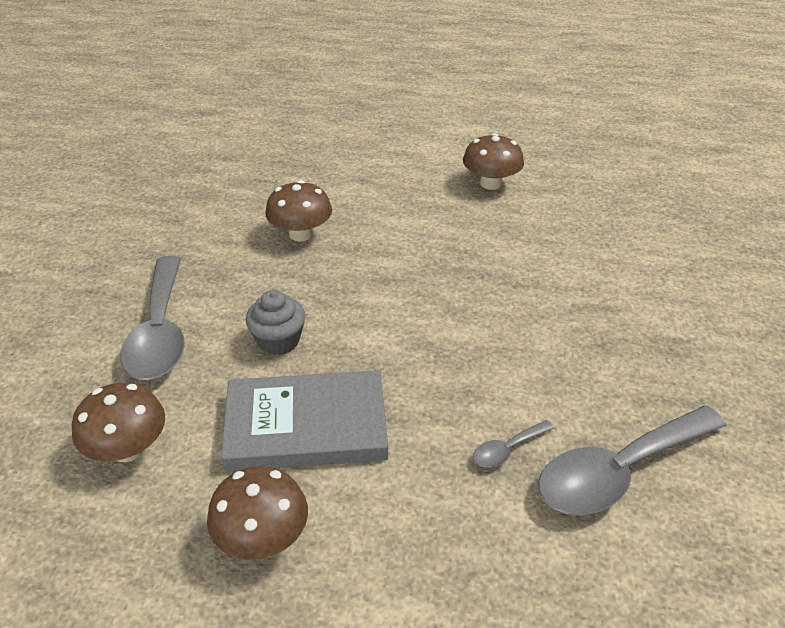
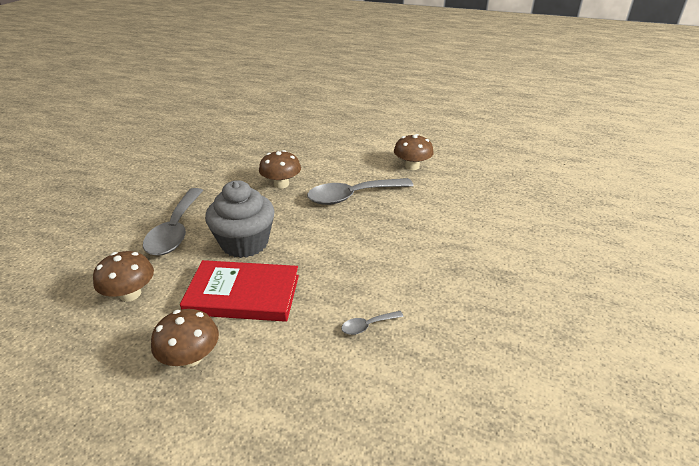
camera: 10 degrees right, 5 degrees down
grey book [221,370,388,471] -> red book [180,260,299,322]
grey cupcake [246,290,306,355] -> grey cupcake [205,180,275,258], size x1.76
grey spoon [538,406,727,515] -> grey spoon moved to [307,178,414,205]

